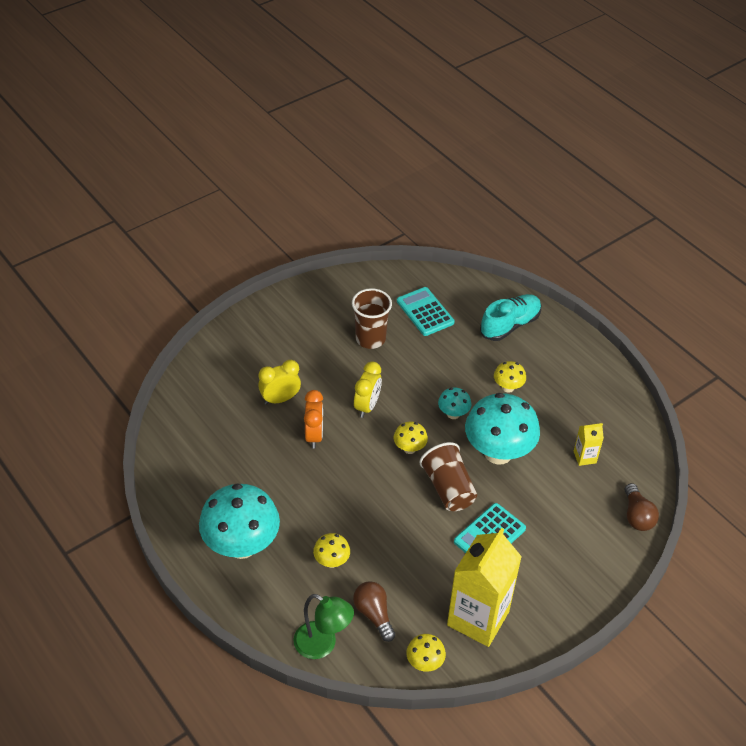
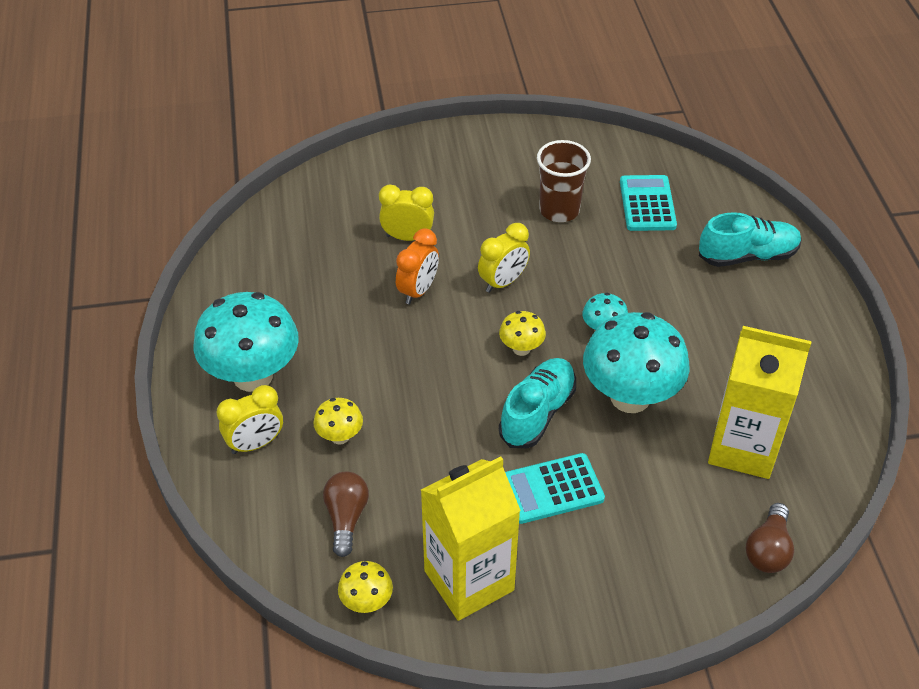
camera: 30 degrees right, 0 degrees up
green lamp [293,594,354,659] -> none
brown cup [419,442,477,511] -> turquoise shoe [499,358,576,448]
yellow mushroom [494,361,526,393] -> none
yellow carton [573,423,604,466] -> yellow carton [708,326,812,479], size x2.26
none -> yellow clock [216,385,283,454]

